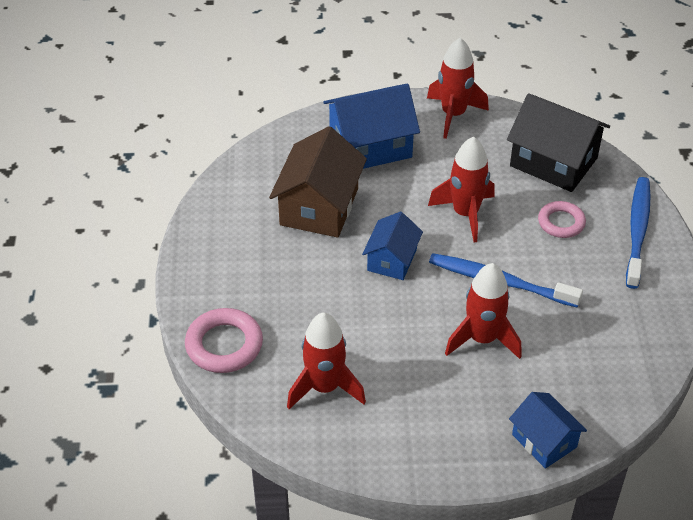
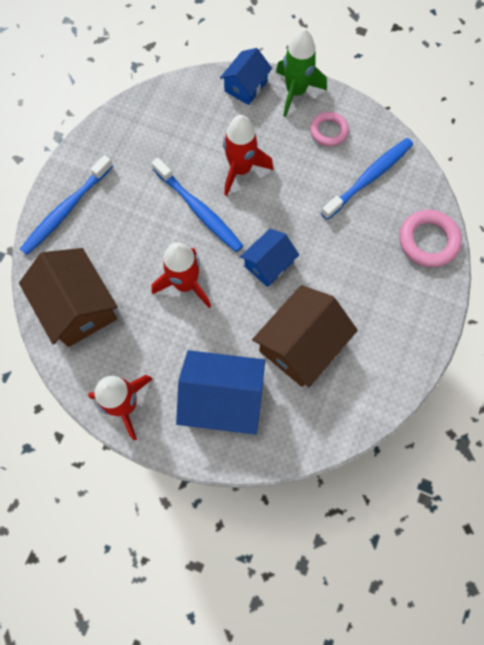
camera: 155 degrees left, 25 degrees up
red rocket [287,312,366,409] -> blue toothbrush [321,138,413,220]
black house [507,93,610,192] -> brown house [19,248,118,347]
blue house [509,392,587,469] -> blue house turned 45 degrees clockwise [220,48,272,105]
pink ring [538,201,586,238] -> pink ring moved to [310,112,349,147]
none -> green rocket [276,29,327,117]

